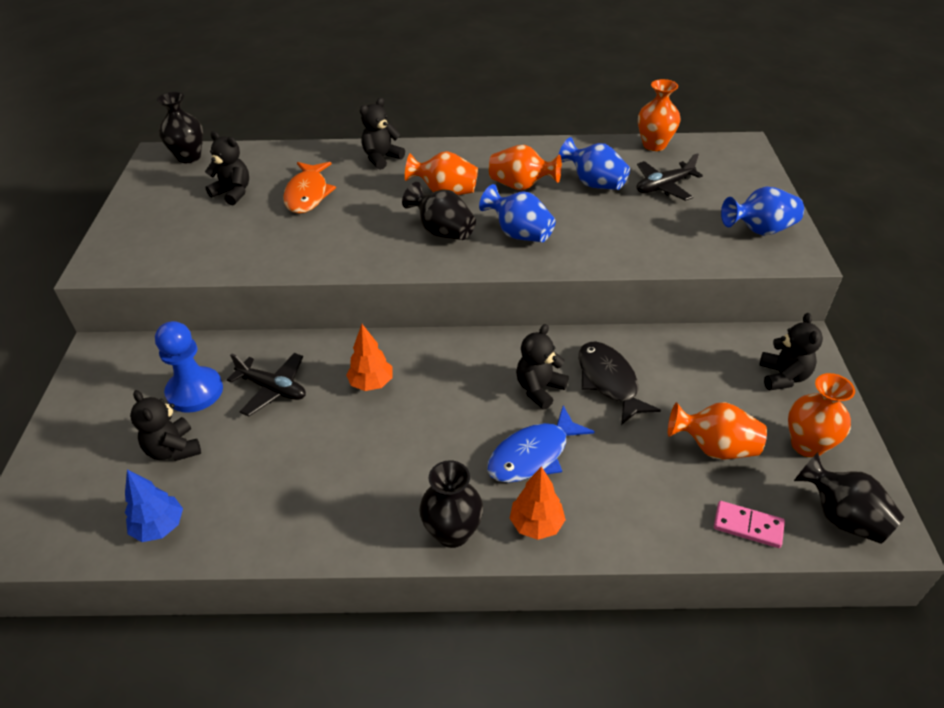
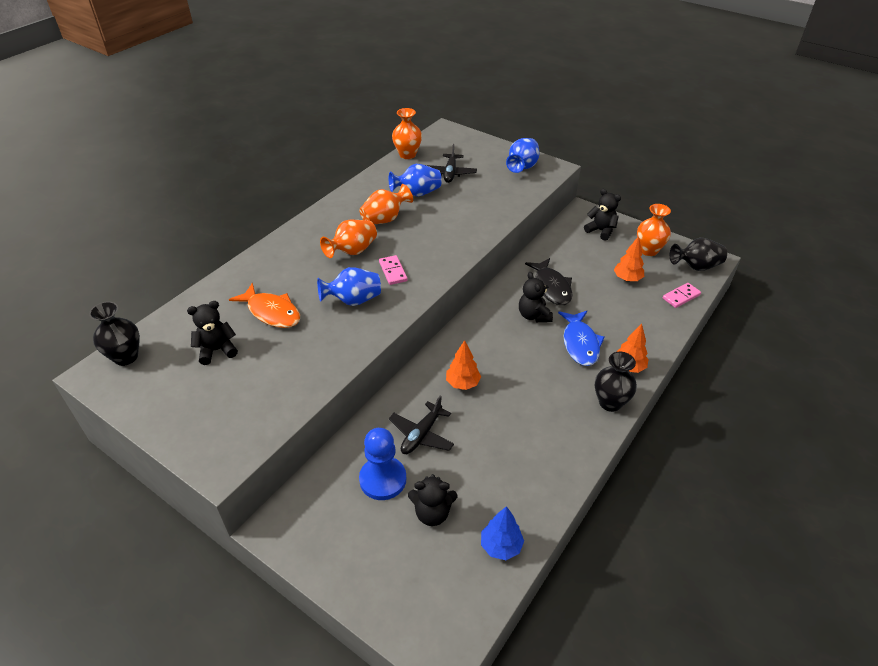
camera: 55 degrees left, 0 degrees up
black plane [227,353,306,416] -> black plane turned 150 degrees clockwise [389,395,454,454]
black teddy bear [360,98,405,170] -> none
black vase [402,182,476,240] -> pink domino [379,255,408,285]
blue vase [479,184,556,242] -> blue vase moved to [317,267,381,306]
black fish [579,341,661,425] -> black fish turned 120 degrees counterclockwise [525,258,573,305]
orange vase [668,402,767,460] -> orange tree [614,236,644,282]

